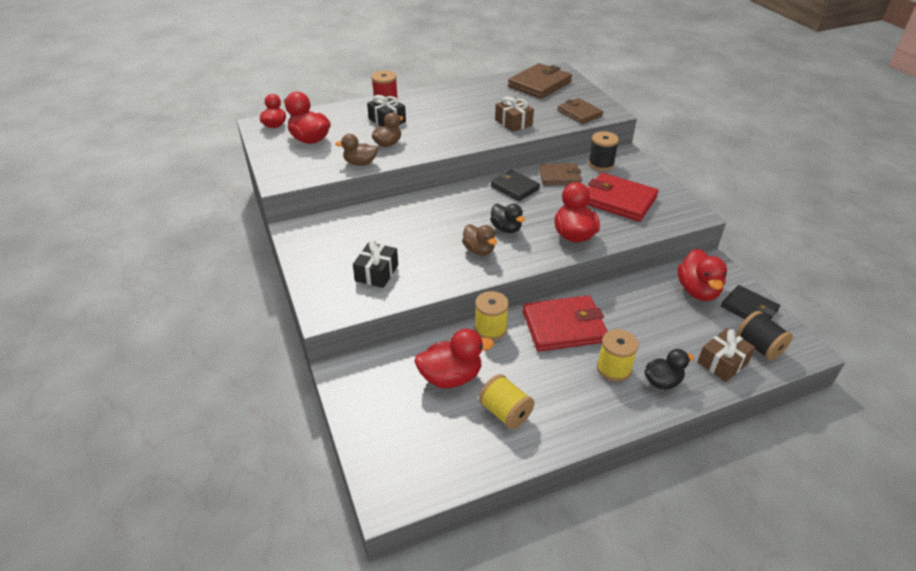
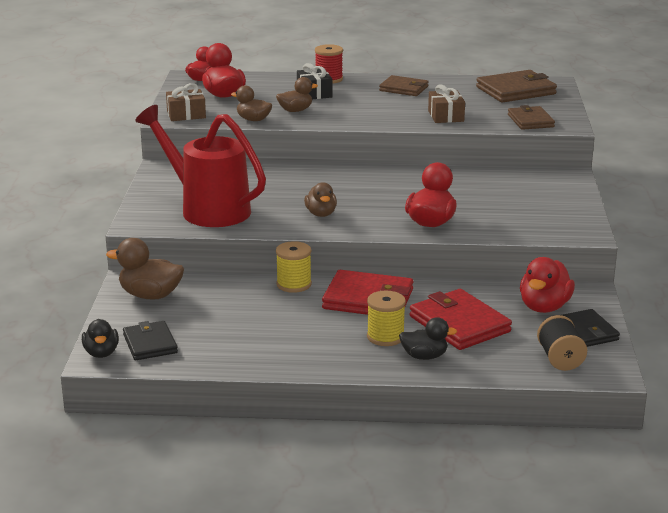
camera: 25 degrees right, 15 degrees down
black gift [353,240,398,288] -> red watering can [135,105,266,227]
red duck [414,329,494,388] -> none
yellow spool [479,374,535,429] -> none
black duck [490,204,525,233] -> black duck moved to [82,319,119,358]
black wallet [491,170,540,201] -> black wallet moved to [123,321,178,360]
brown wallet [539,164,582,185] -> brown wallet moved to [379,75,429,96]
red wallet [587,173,659,222] -> red wallet moved to [410,289,512,350]
black spool [588,131,619,171] -> none
brown gift [697,329,755,382] -> brown gift moved to [166,83,206,121]
none -> brown duck [106,238,184,300]

